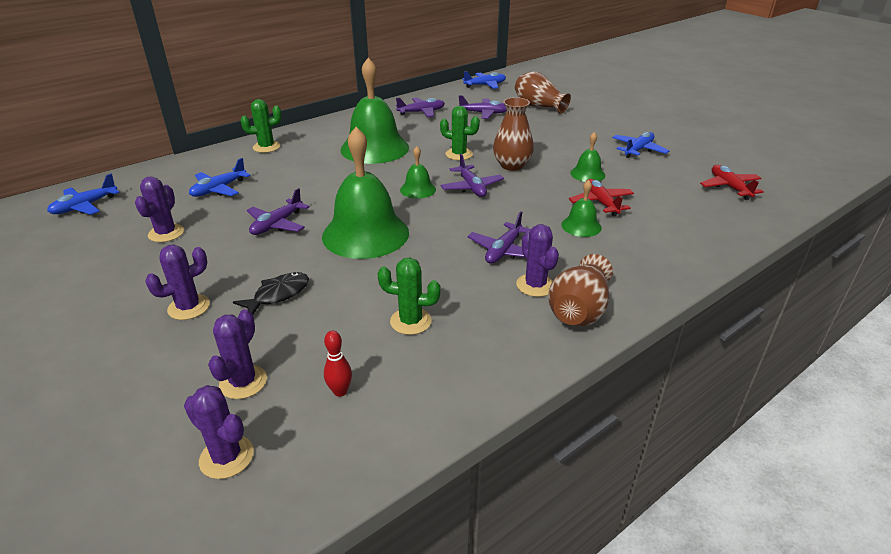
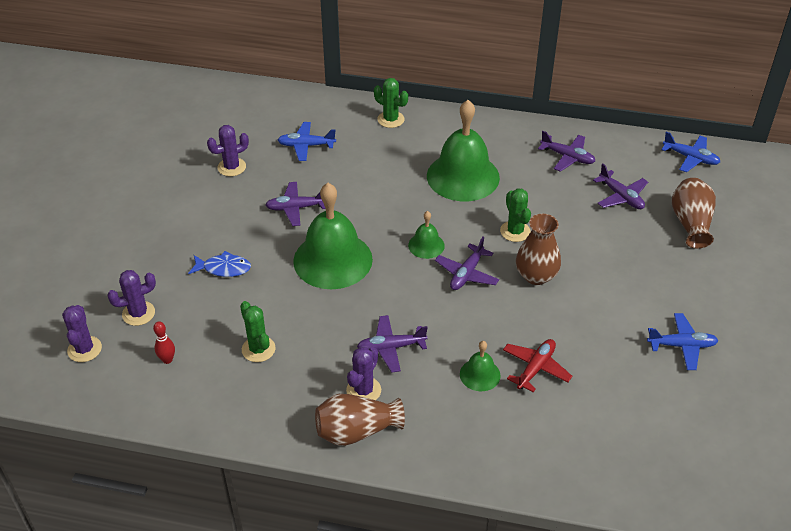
camera: 50 degrees right, 10 degrees up
blue plane [47,174,120,215] -> none
purple cactus [145,245,210,320] -> none
black fish [233,272,309,314] -> blue fish [188,251,251,277]
green bell [570,132,605,182] -> none
red plane [700,165,764,200] -> none

